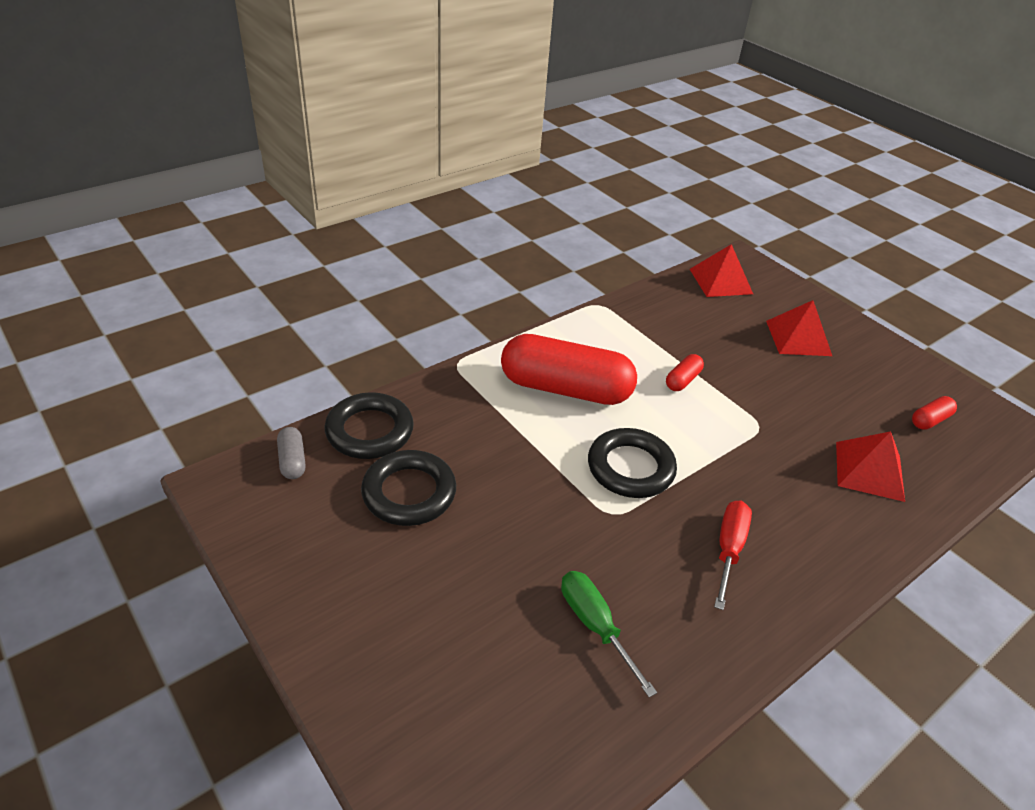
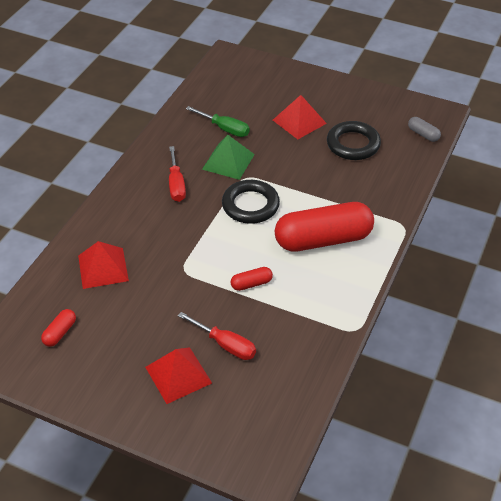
camera: 155 degrees right, 5 degrees up
black ring [324,392,414,459] -> none
red capsule [666,354,704,391] -> red capsule turned 60 degrees clockwise [231,267,273,291]
red pyramid [690,244,753,297] -> red pyramid moved to [273,95,327,139]
none -> red screwdriver [178,312,256,360]
none -> green pyramid [202,135,255,180]

